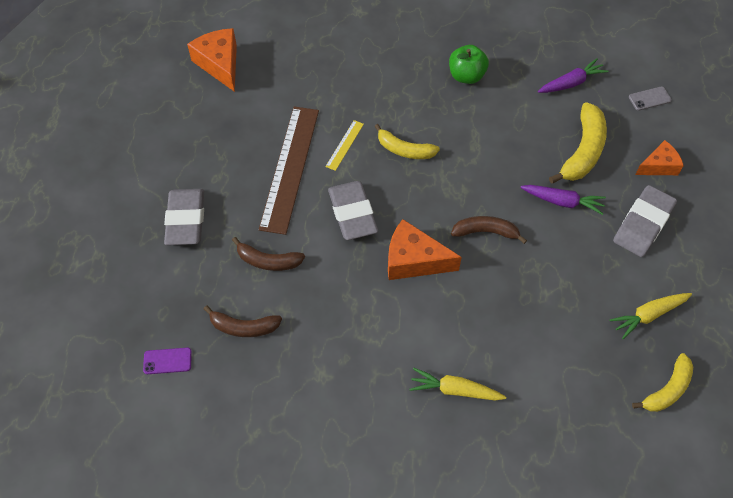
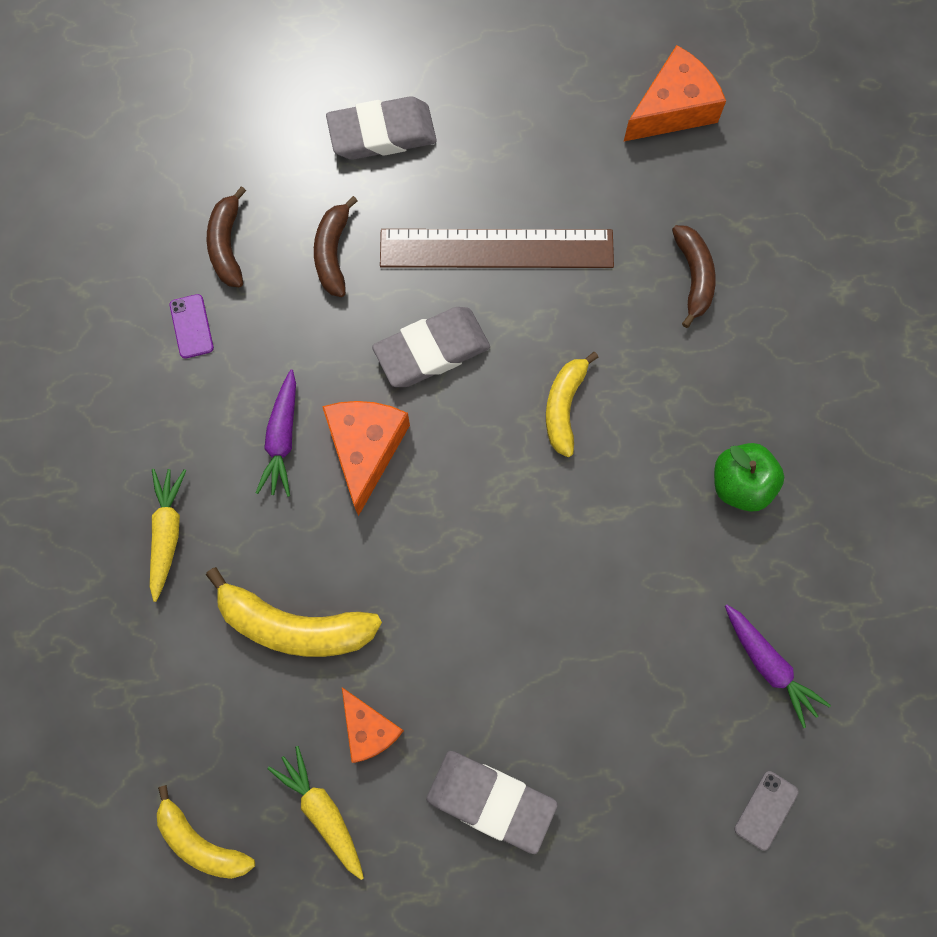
camera: 80 degrees right, 15 degrees up
purple phone [143,348,192,374] -> purple phone moved to [170,294,214,359]
yellow ruler [325,120,364,171] -> none
brown banana [451,216,527,244] -> brown banana moved to [672,225,716,328]
purple carrot [521,185,606,215] -> purple carrot moved to [256,370,296,497]
yellow banana [549,102,607,184] -> yellow banana moved to [206,567,382,657]
grey phone [629,86,672,111] -> grey phone turned 60 degrees clockwise [734,771,799,851]
orange cheese [635,140,684,175] -> orange cheese moved to [342,688,404,763]

